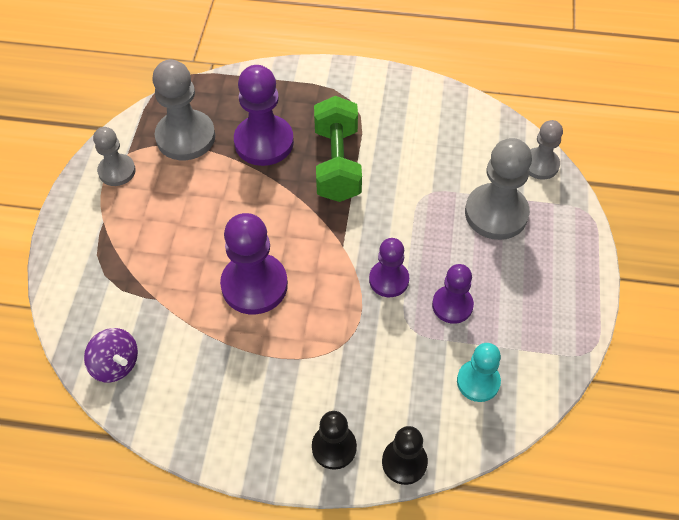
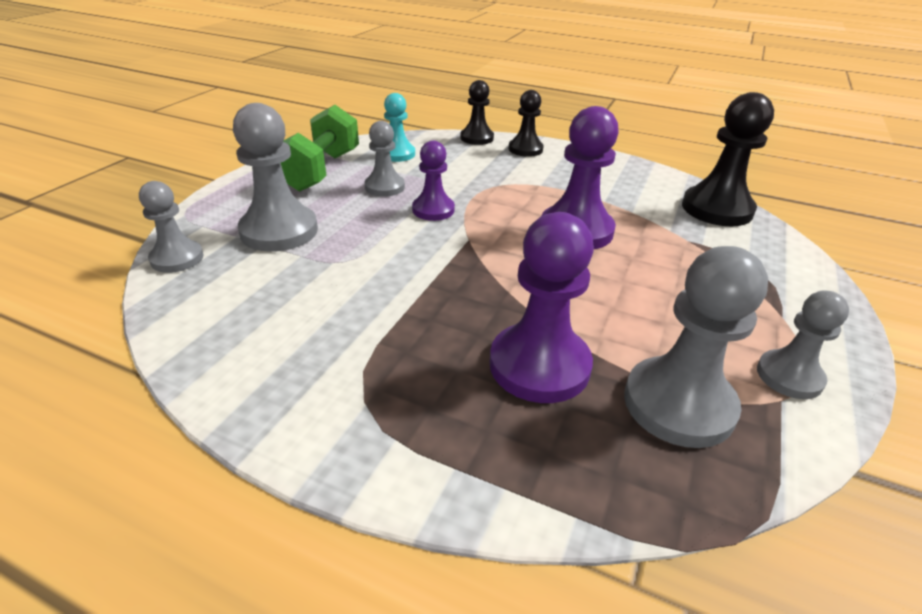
camera: 165 degrees left, 20 degrees down
purple spinning top [84,328,138,382] -> black pawn [682,92,774,226]
green dumbbell [314,96,362,202] -> green dumbbell moved to [281,105,359,192]
purple pawn [432,264,474,324] -> grey pawn [364,121,405,197]

